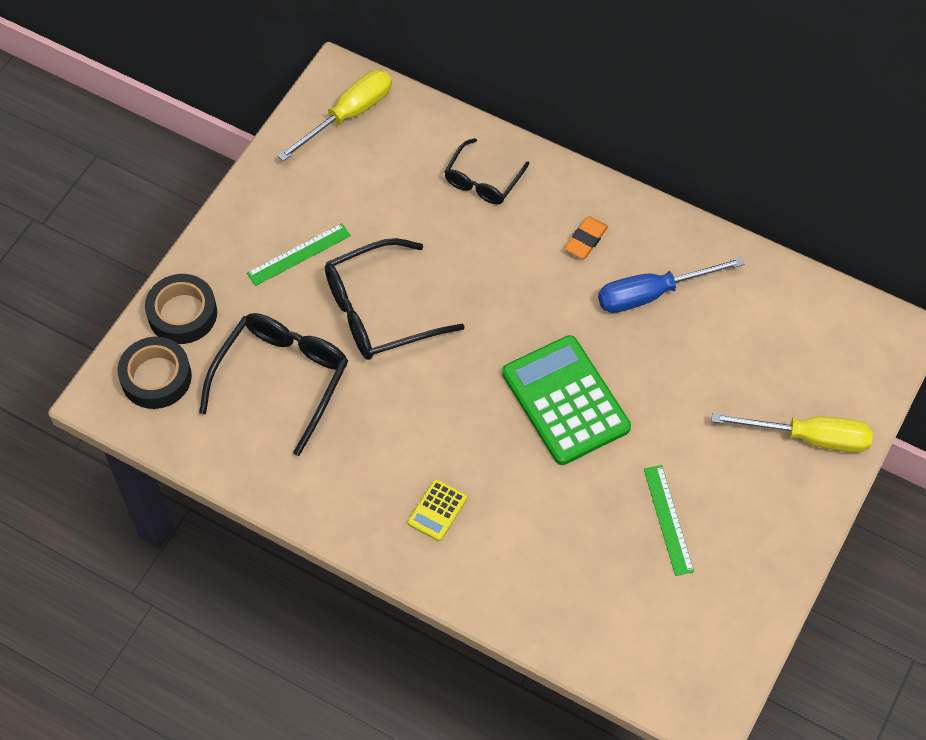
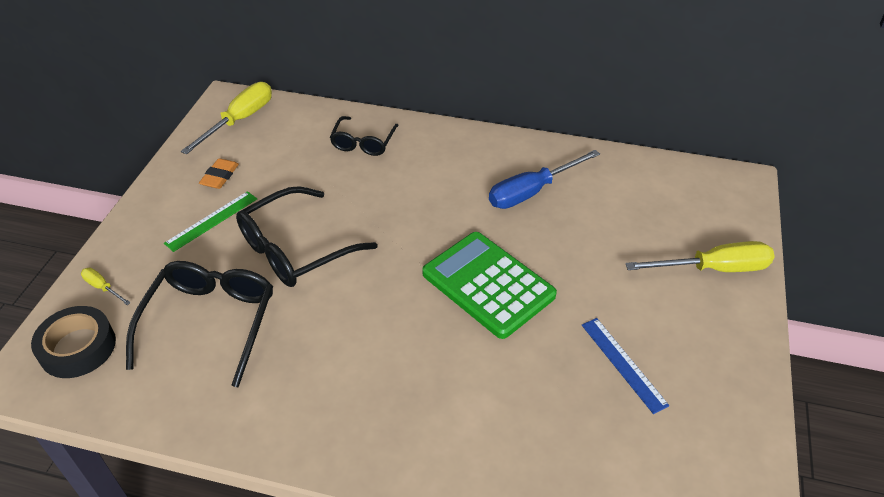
camera: 15 degrees left, 15 degrees down
black tape [145,274,217,344] -> yellow screwdriver [81,268,131,305]
yellow calculator [408,479,467,541] -> none
orange eraser [564,217,608,259] -> orange eraser moved to [199,158,239,189]
green ruler [644,465,694,576] -> blue ruler [582,318,669,414]

